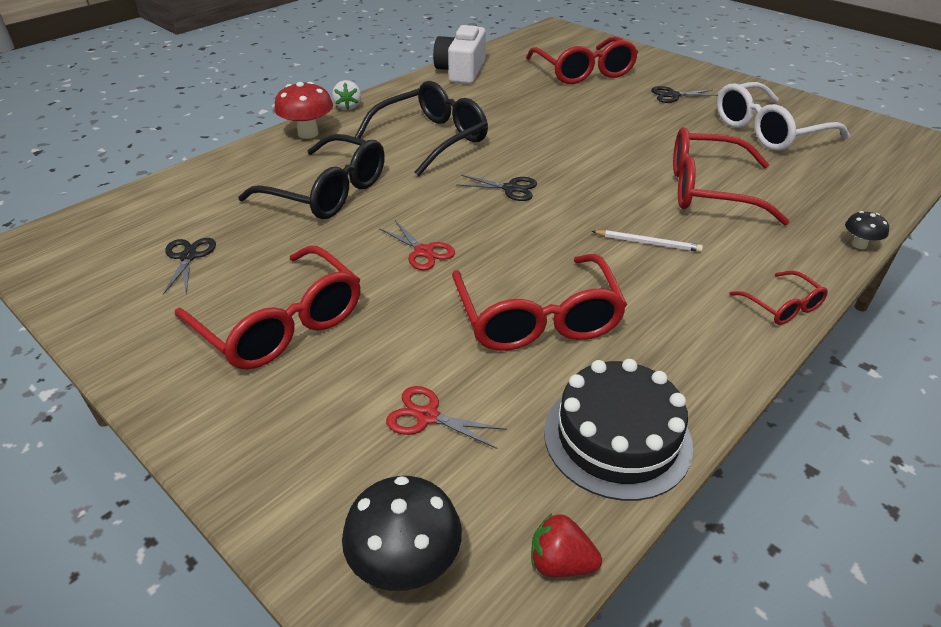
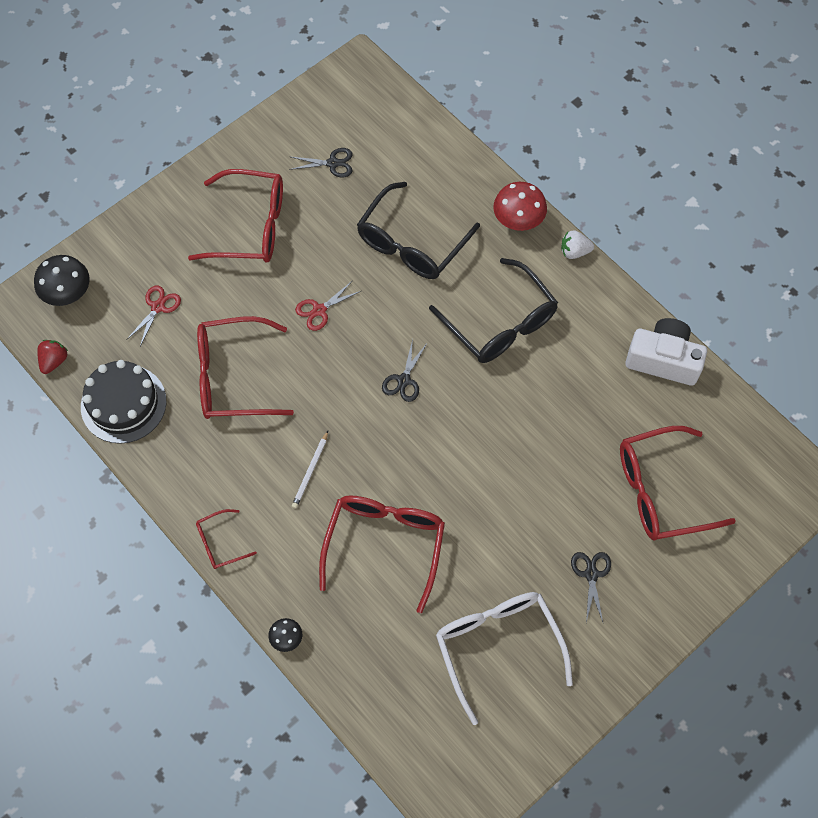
camera: 95 degrees right, 25 degrees up
red glasses [175,245,361,370] -> red glasses turned 135 degrees counterclockwise [188,169,283,262]

